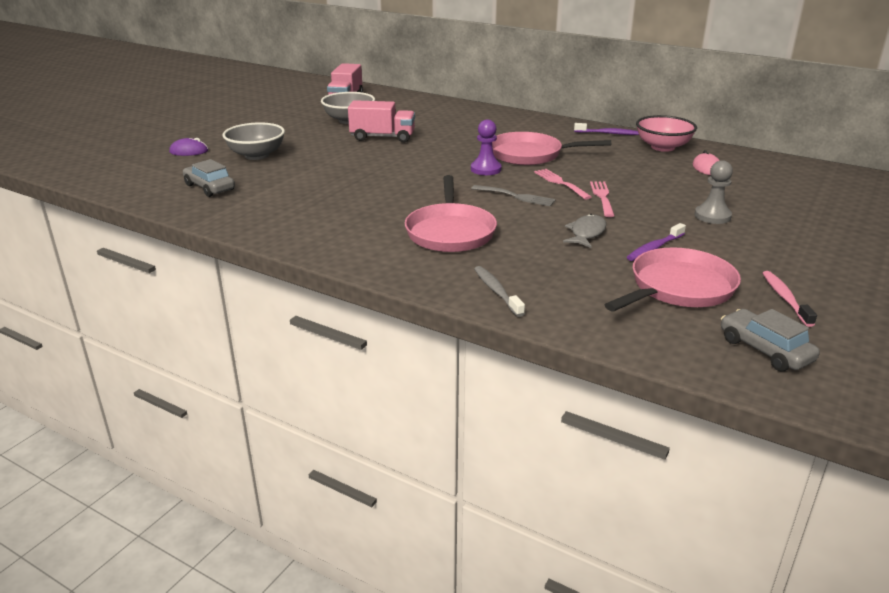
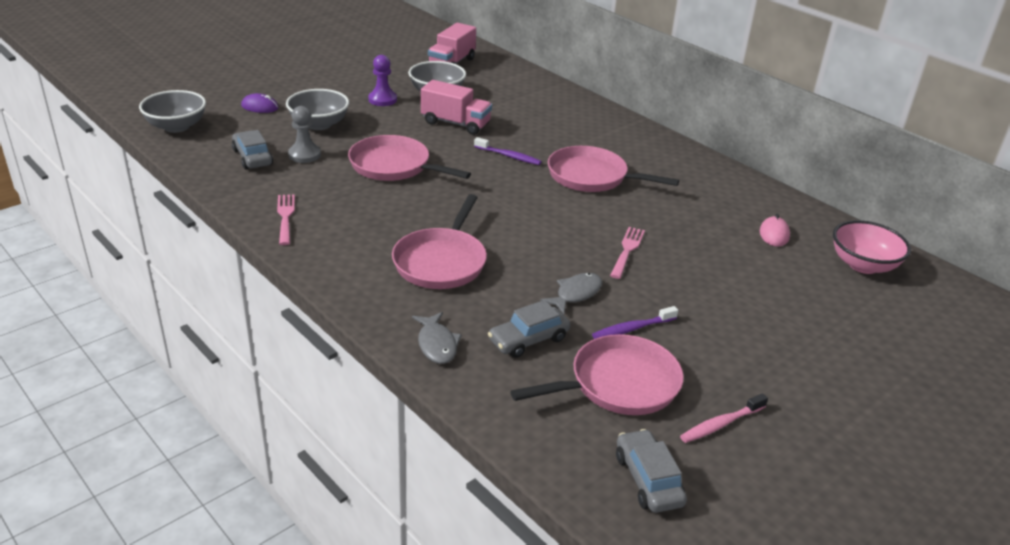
camera: 15 degrees right, 5 degrees up
purple pawn [471,119,502,175] -> purple pawn moved to [368,55,397,106]
grey fork [471,185,556,206] -> none
grey toothbrush [474,266,525,317] -> grey fish [412,312,462,364]
pink fork [534,169,592,200] -> pink fork moved to [277,194,295,245]
purple toothbrush [574,123,639,135] -> purple toothbrush moved to [474,137,542,165]
pink bowl [636,115,697,152] -> pink bowl moved to [833,220,911,274]
grey pawn [695,160,733,224] -> grey pawn moved to [288,106,321,163]
pink toothbrush [762,271,817,327] -> pink toothbrush turned 135 degrees counterclockwise [680,393,768,443]
none -> grey bowl [139,90,206,133]
none -> pink pan [348,135,471,181]
none -> grey car [488,300,570,358]

